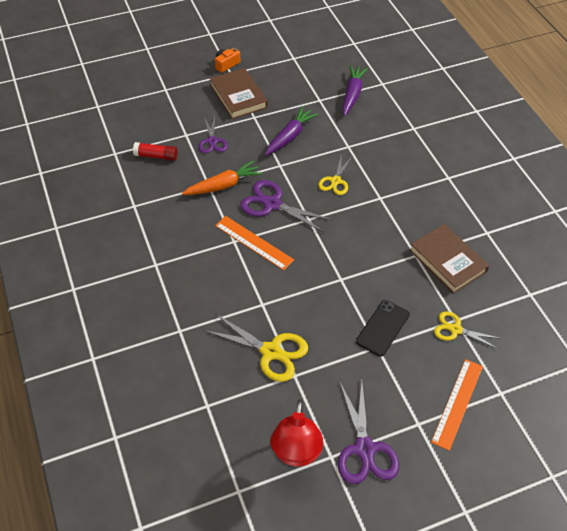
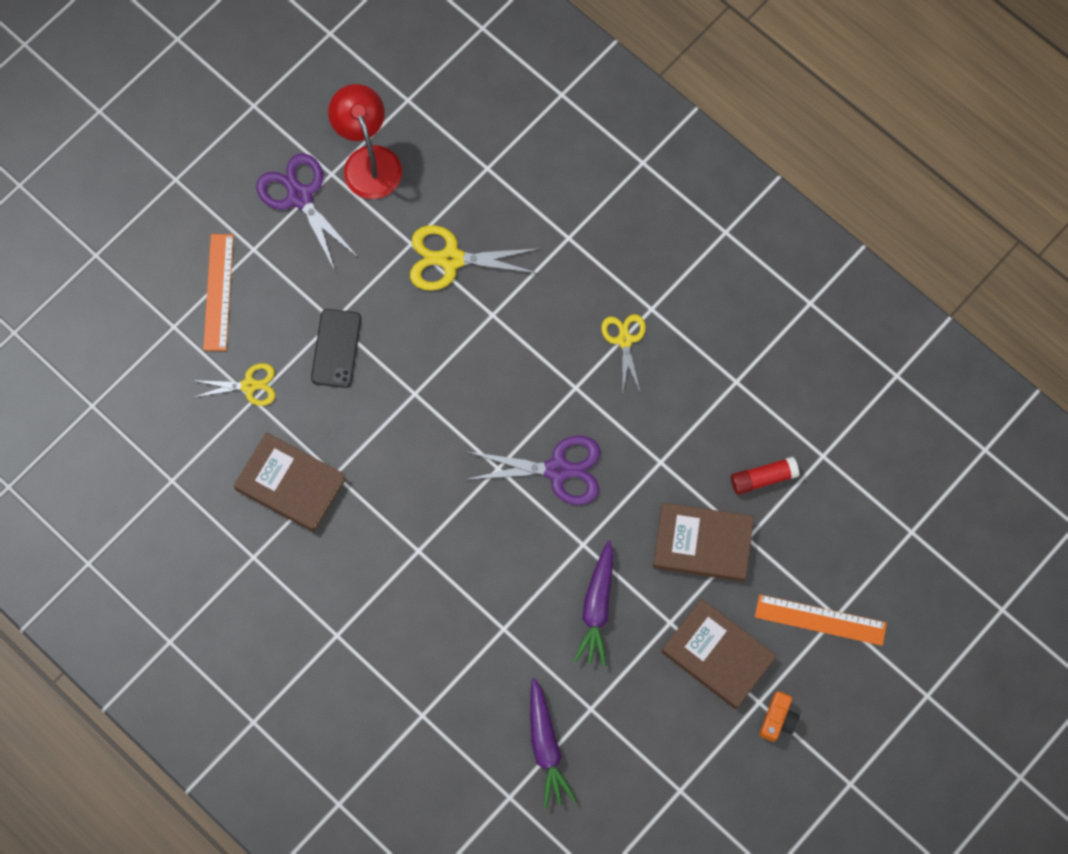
camera: 155 degrees right, 20 degrees up
orange carrot [182,160,262,195] -> none
purple scissors [199,116,228,153] -> brown book [653,502,754,582]
orange ruler [215,216,294,270] -> orange ruler moved to [755,595,887,646]
yellow scissors [318,154,352,195] -> yellow scissors moved to [601,314,646,391]

